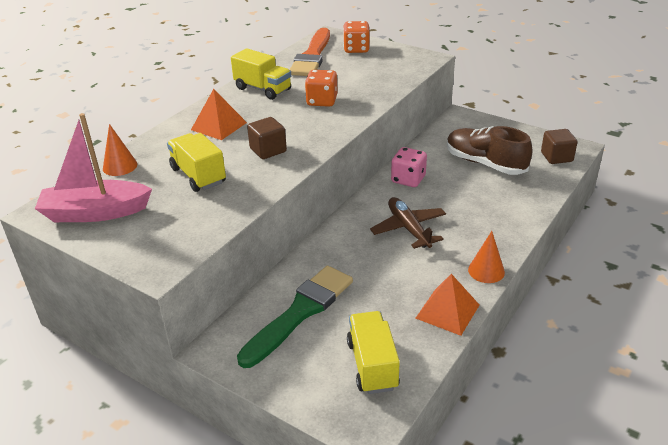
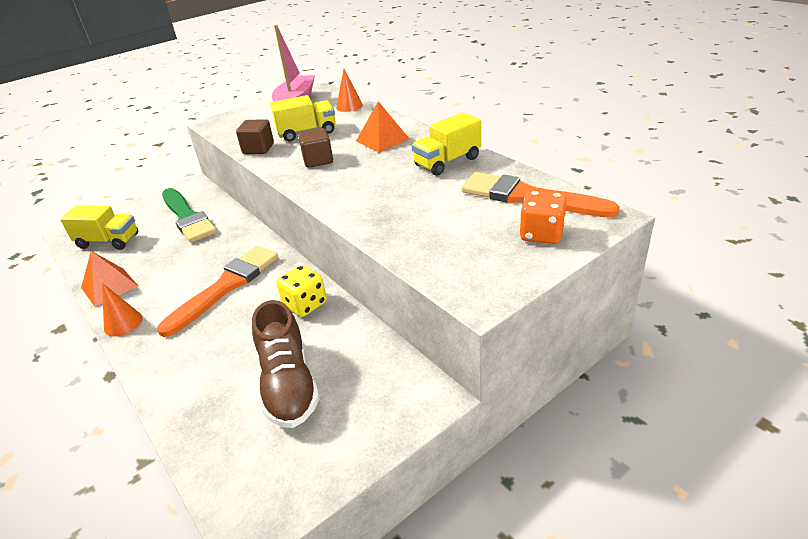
camera: 110 degrees right, 0 degrees up
orange dice [305,70,338,107] -> none
brown plane [370,197,446,249] -> orange brush [157,246,278,337]
pink dice [391,147,427,187] -> yellow dice [276,265,327,317]
brown shoe [447,126,533,175] -> brown shoe turned 105 degrees clockwise [252,300,320,428]
brown cube [541,129,578,164] -> brown cube moved to [236,119,274,154]

